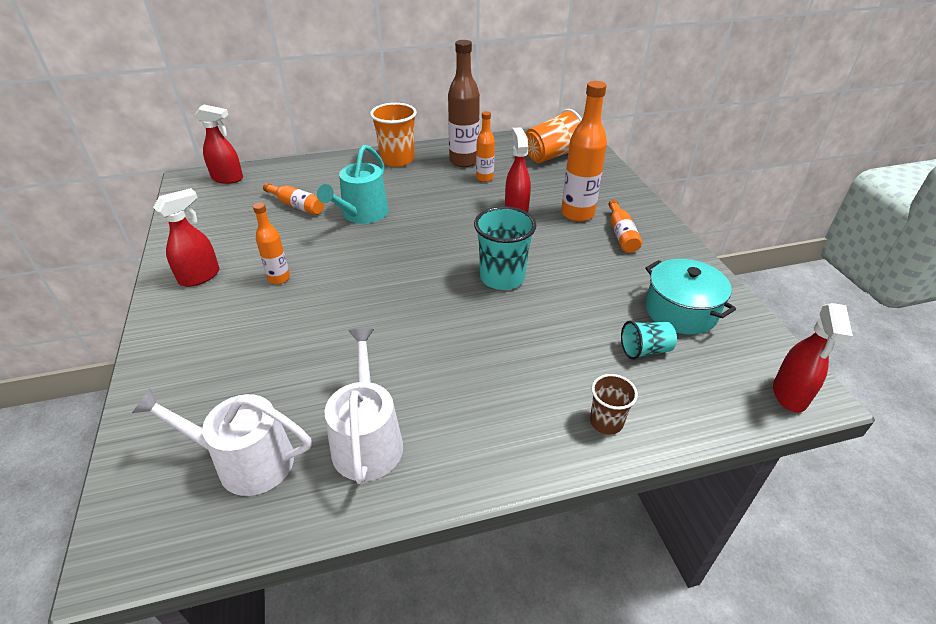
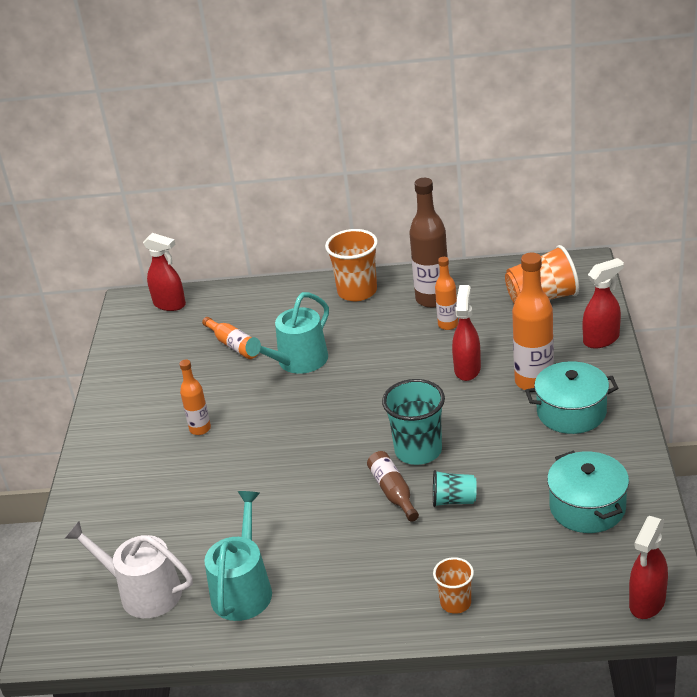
camera: 20 degrees right, 5 degrees down
red spray bottle [153,188,219,287] -> red spray bottle moved to [582,258,624,348]
white watering can [325,328,403,484] -> turquoise watering can [204,491,272,621]
brown cup [590,374,638,435] -> orange cup [433,557,474,614]
orange bottle [608,199,642,253] -> turquoise pot [525,361,618,434]
turquoise cup [621,321,677,360] -> turquoise cup moved to [433,470,477,507]
none -> brown bottle [367,451,419,522]

